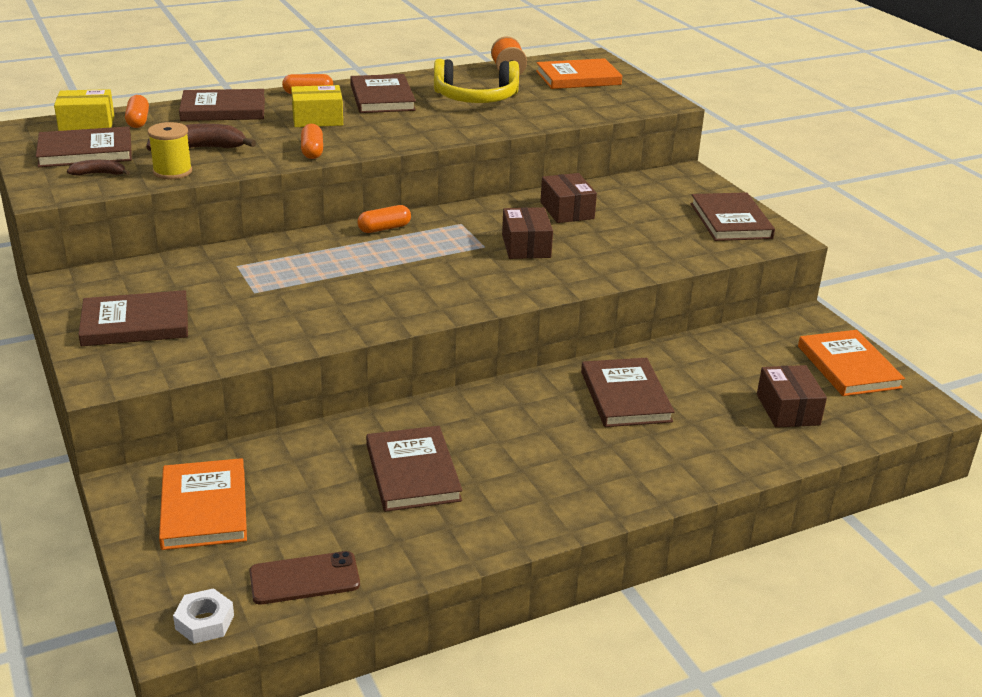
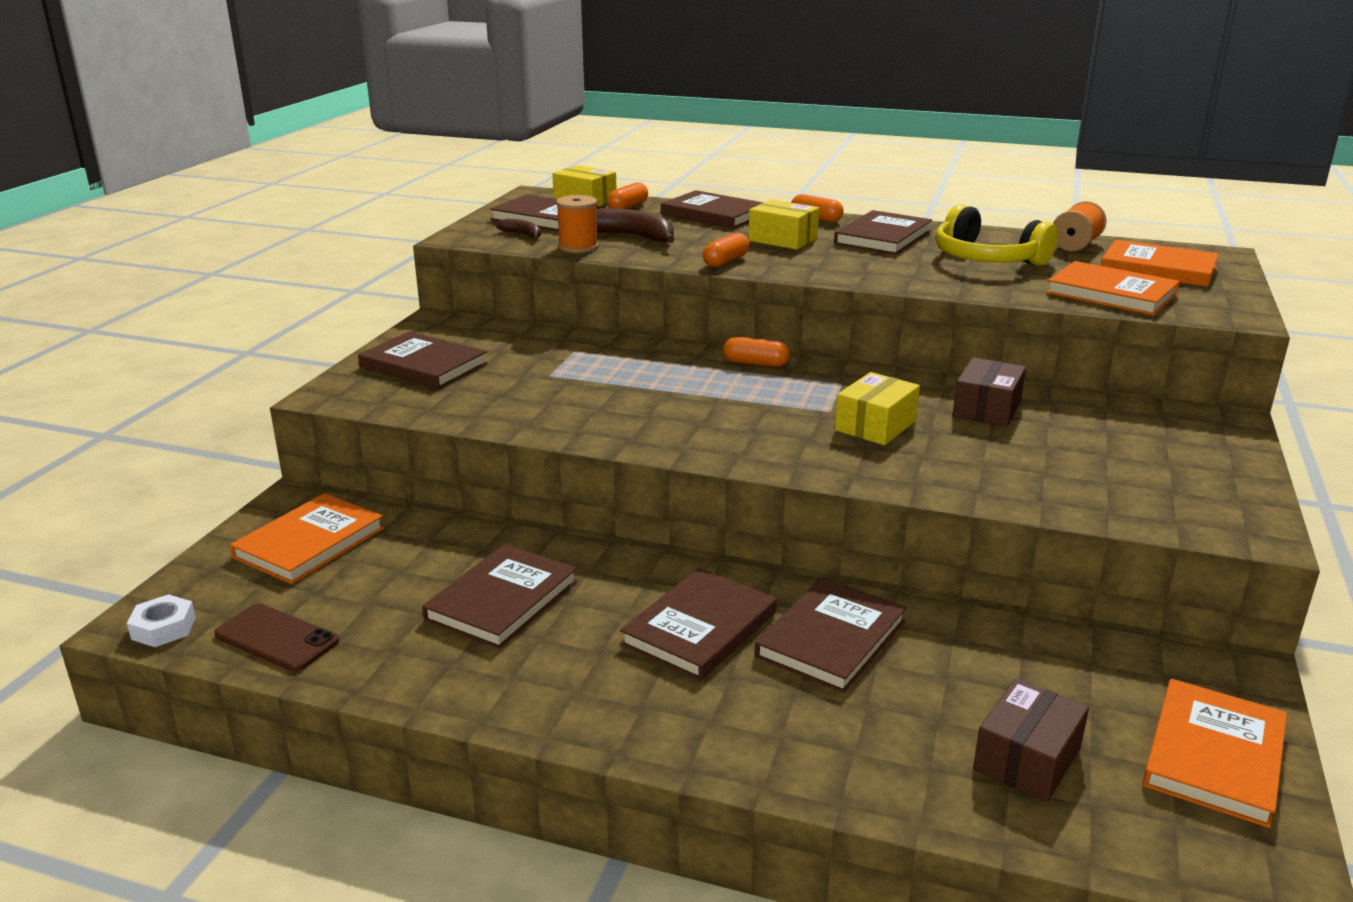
camera: 45 degrees right, 5 degrees down
yellow spool [148,122,192,179] -> orange spool [556,195,599,253]
brown box [502,207,553,259] -> yellow box [835,372,920,445]
brown book [691,192,775,241] -> brown book moved to [620,568,777,681]
none -> orange book [1046,261,1180,316]

